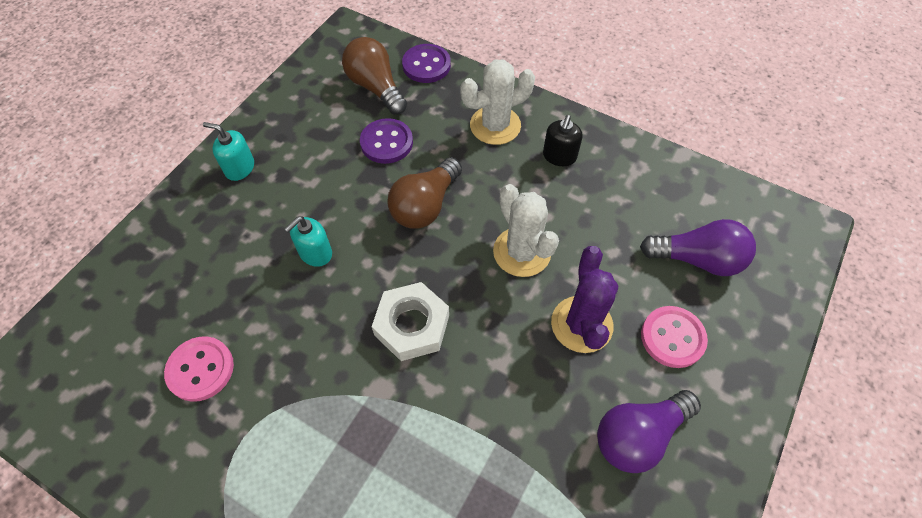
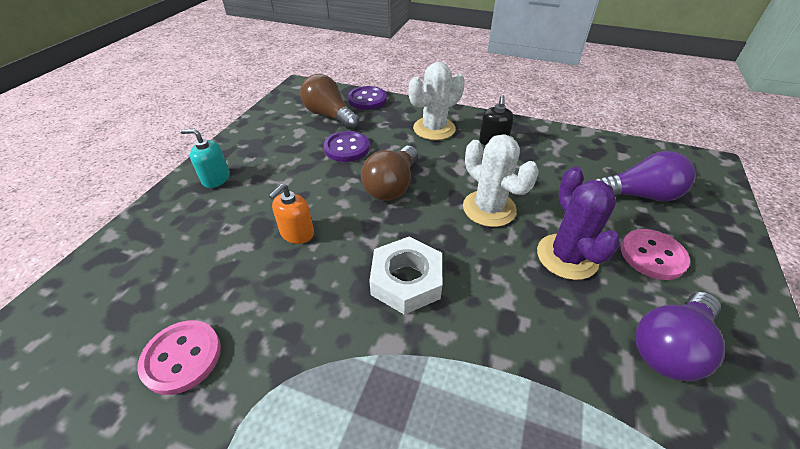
camera: 10 degrees left, 15 degrees down
turquoise soap dispenser [284,216,332,267] -> orange soap dispenser [269,184,314,244]

